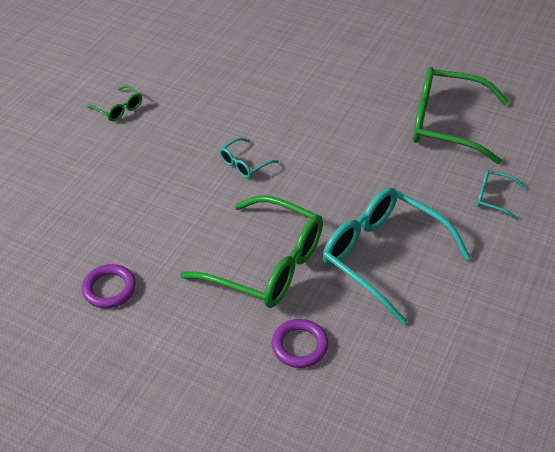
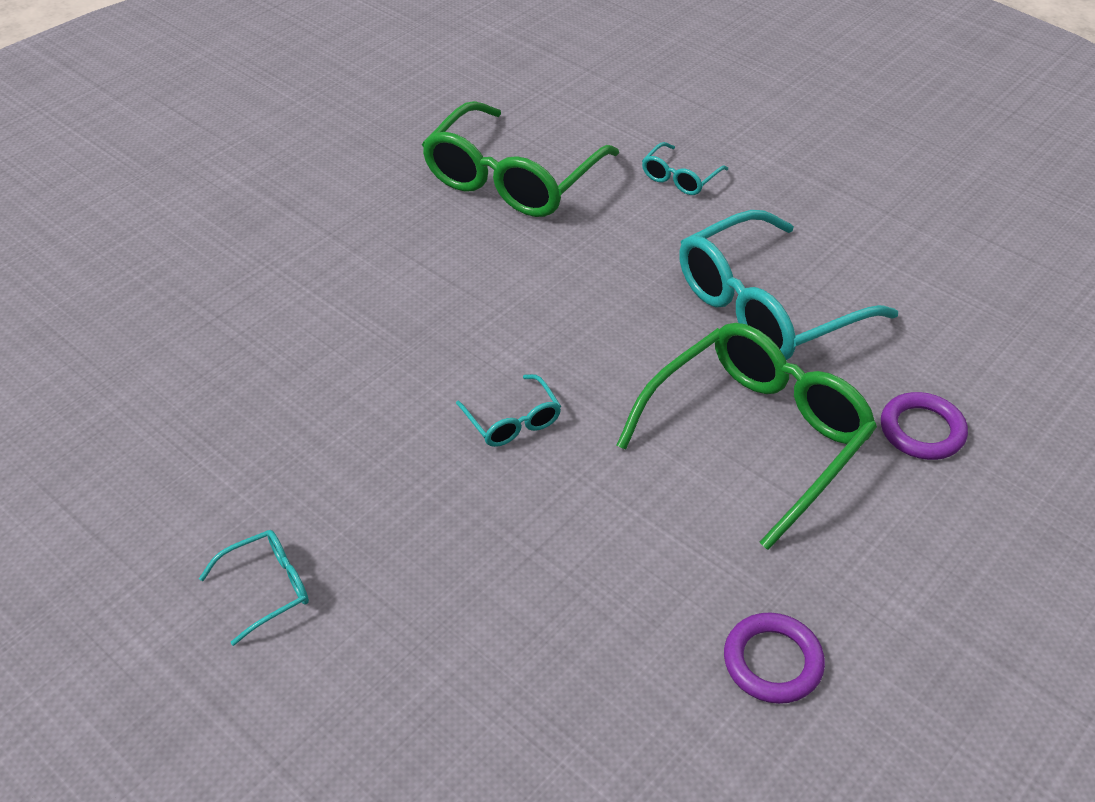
camera: 75 degrees left, 0 degrees up
green glasses [87,85,142,121] -> turquoise glasses [199,530,309,646]

